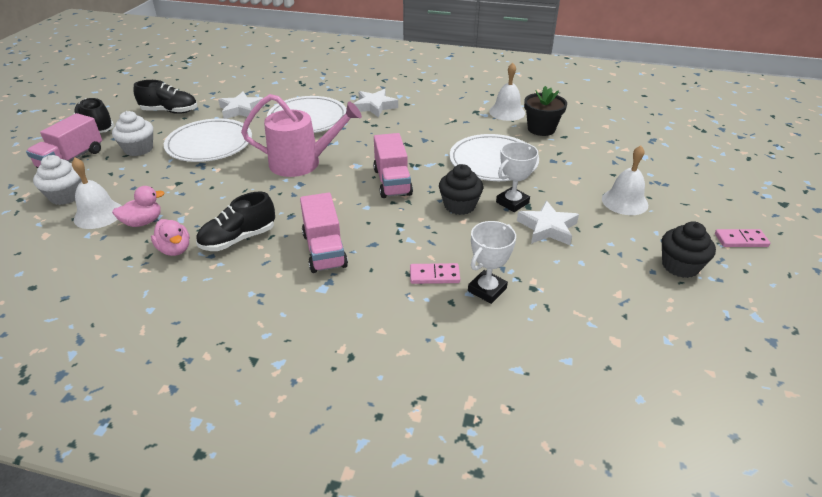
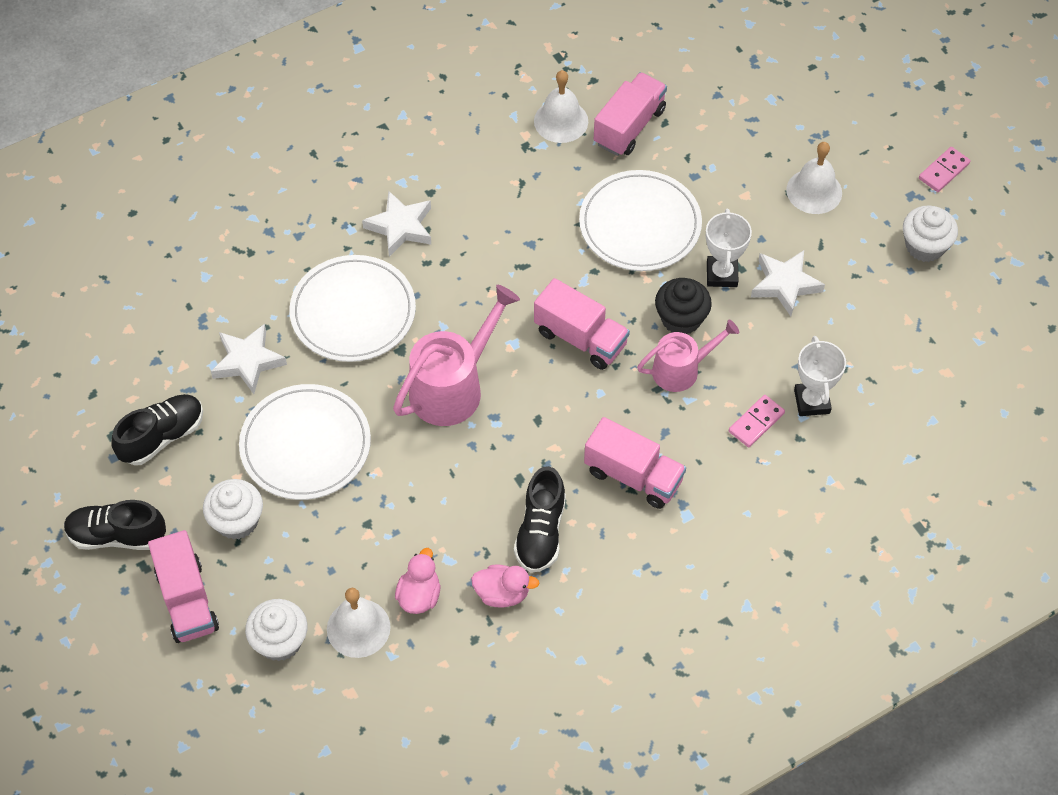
camera: 45 degrees left, 20 degrees up
black flower pot [524,86,567,136] -> pink truck [594,72,667,156]
black cupcake [662,221,716,278] -> white cupcake [903,206,958,262]
none -> pink watering can [637,319,739,392]

